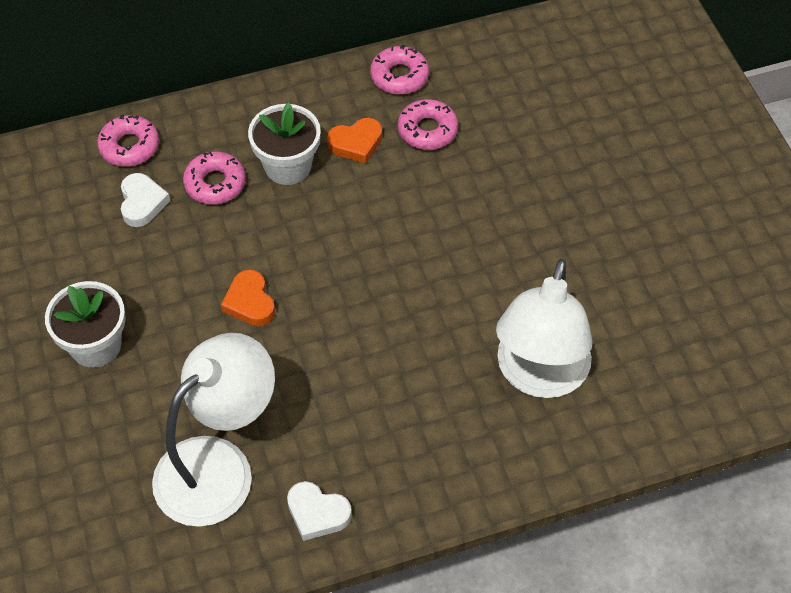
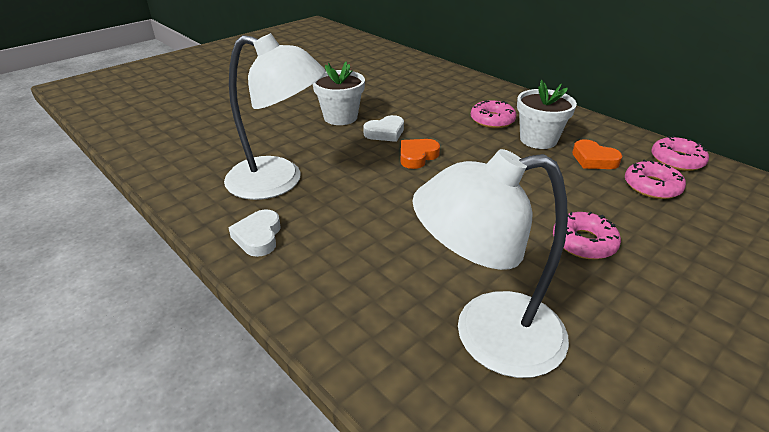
camera: 65 degrees right, 20 degrees down
pink donut [97,115,159,167] -> pink donut moved to [553,212,621,259]
white heart [121,173,170,227] -> white heart moved to [363,115,404,142]

